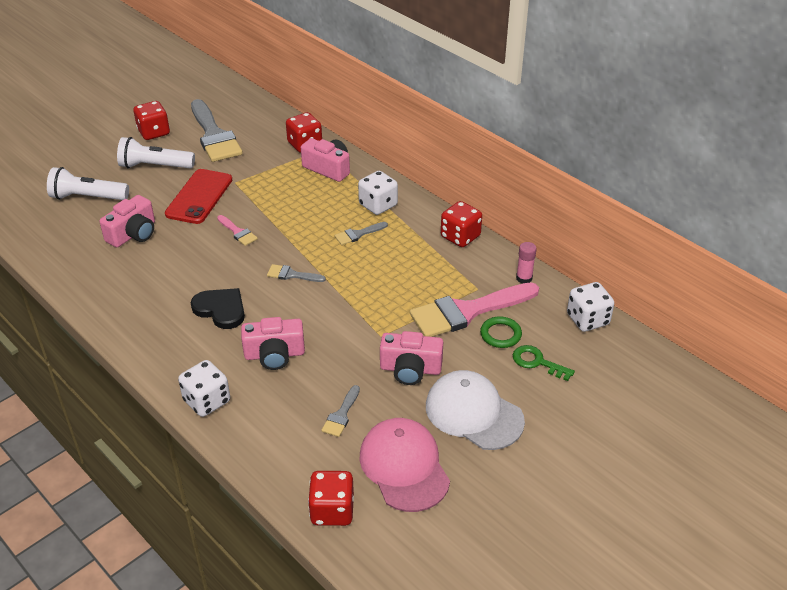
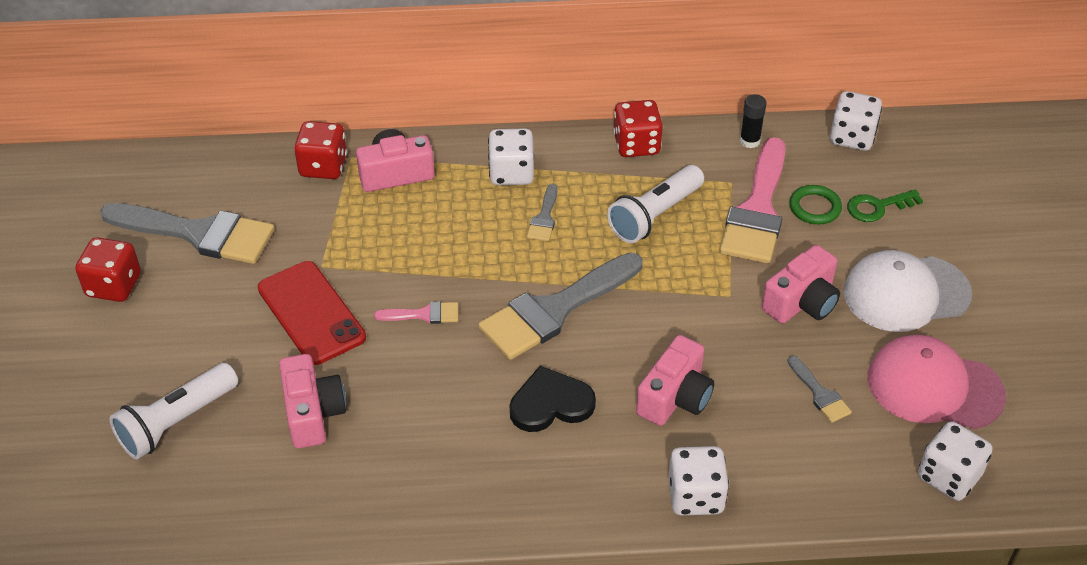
camera: 50 degrees left, 5 degrees up
white flashlight [117,137,195,169] -> white flashlight moved to [607,165,704,243]
grey brush [267,264,326,282] -> grey brush [478,253,643,360], size x2.23
red dice [308,471,354,526] -> white dice [918,421,993,501]
pink glue stick [516,242,537,283] -> black glue stick [740,94,767,148]

